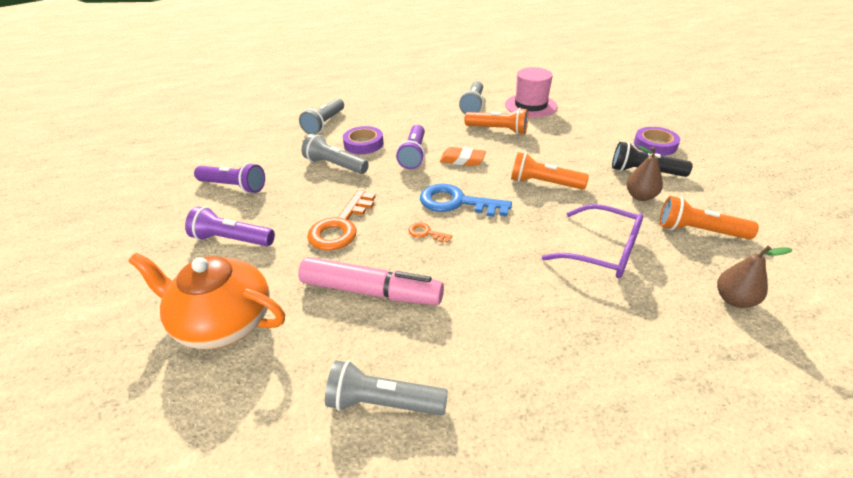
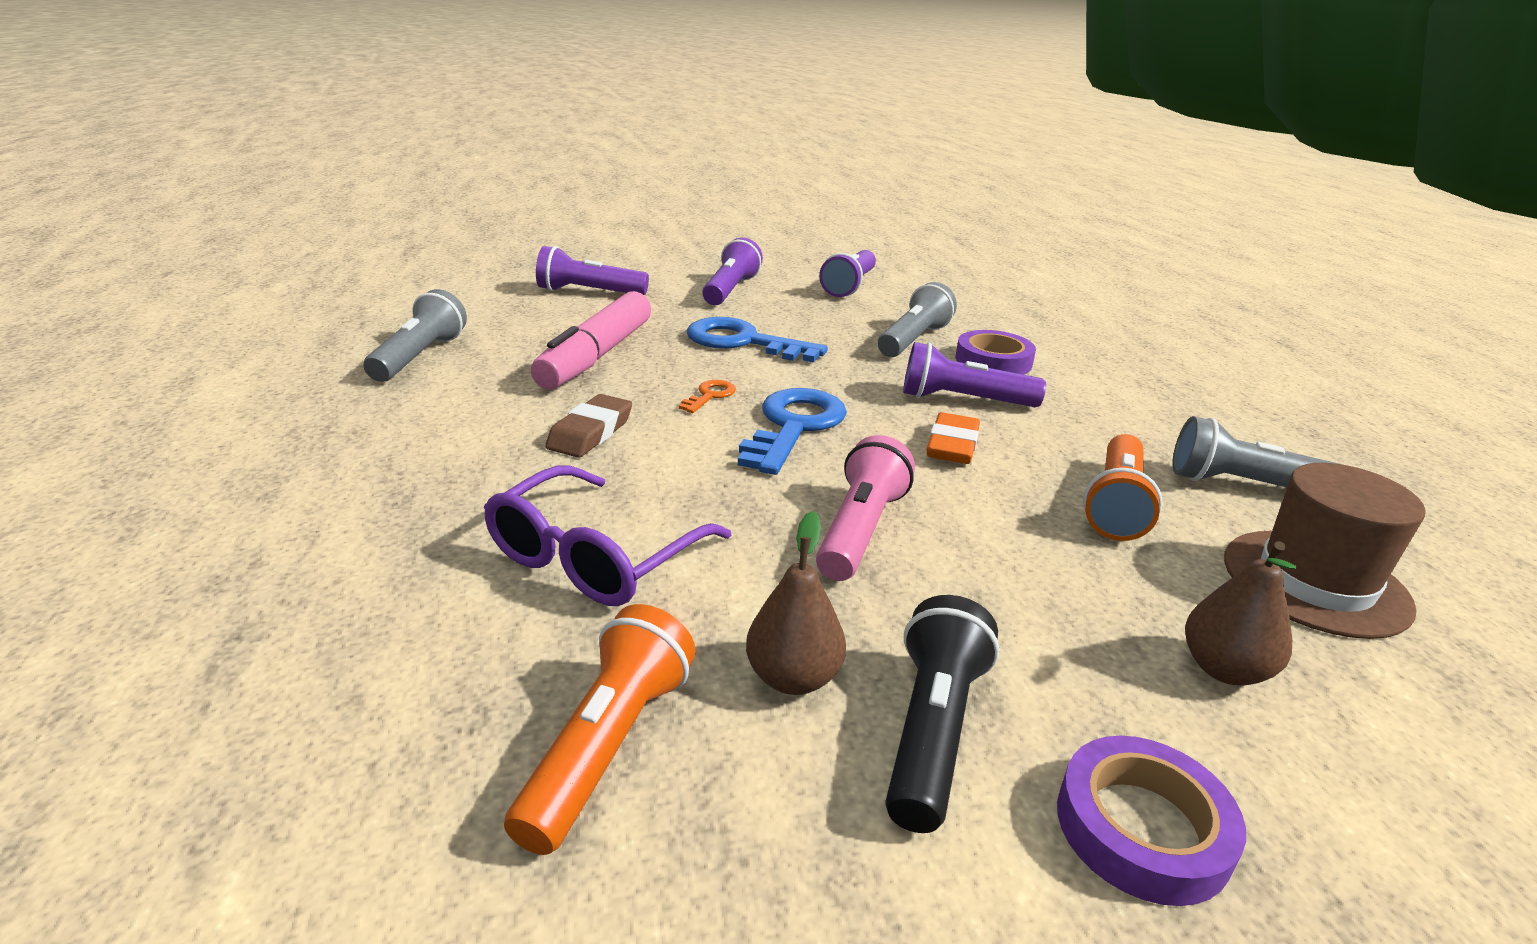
camera: 90 degrees right, 10 degrees down
orange teapot [129,253,285,349] -> purple flashlight [536,246,649,295]
grey flashlight [299,98,344,134] -> none
orange key [307,190,375,251] -> blue key [687,317,828,363]
pink hat [505,67,557,118] -> brown hat [1224,463,1426,639]
orange flashlight [511,152,589,190] -> pink flashlight [816,435,915,581]
brown pear [717,246,793,308] -> brown pear moved to [1185,541,1296,685]
none -> brown eraser [545,394,632,458]

